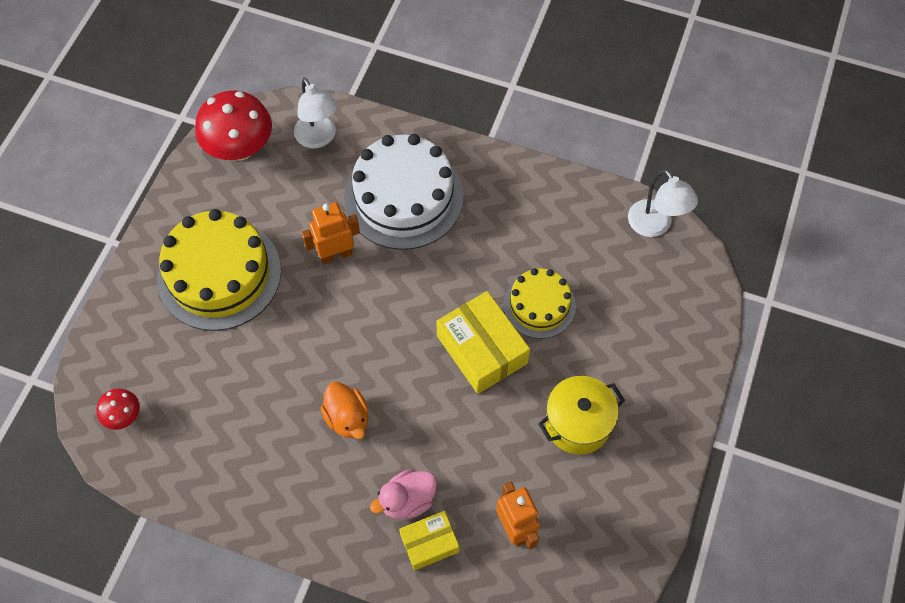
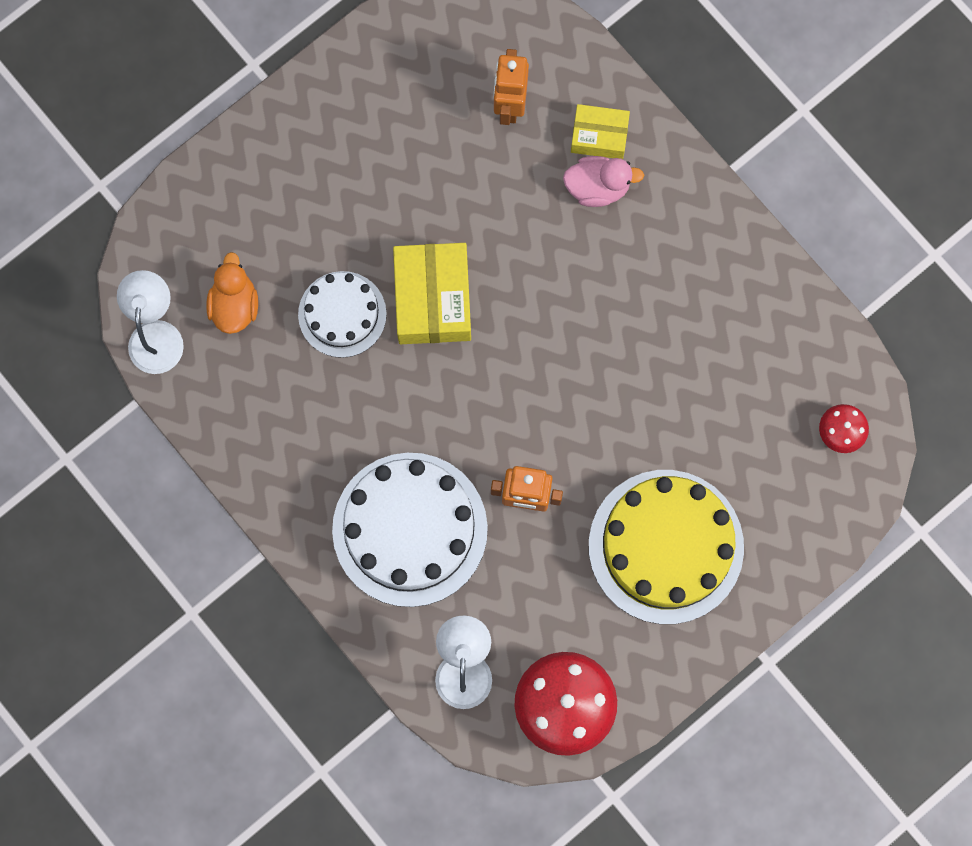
camera: 150 degrees left, 15 degrees up
orange duck [321,382,368,439] -> orange duck moved to [206,252,258,334]
yellow cake [503,268,576,339] -> white cake [298,271,387,358]
yellow pot [538,376,625,455] -> none

